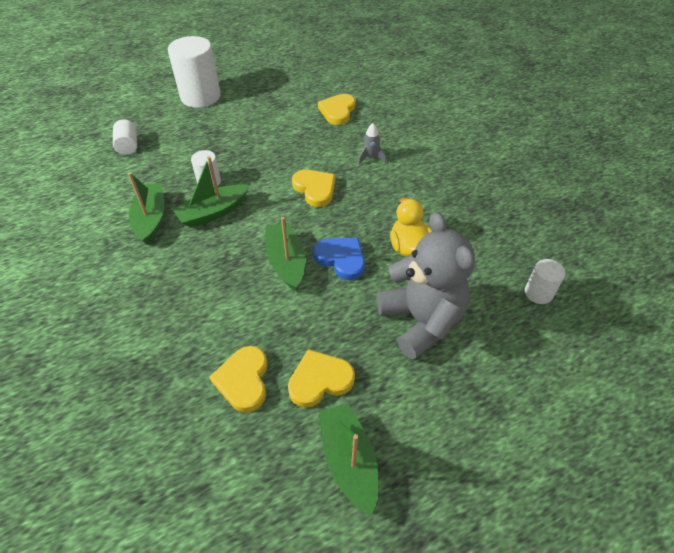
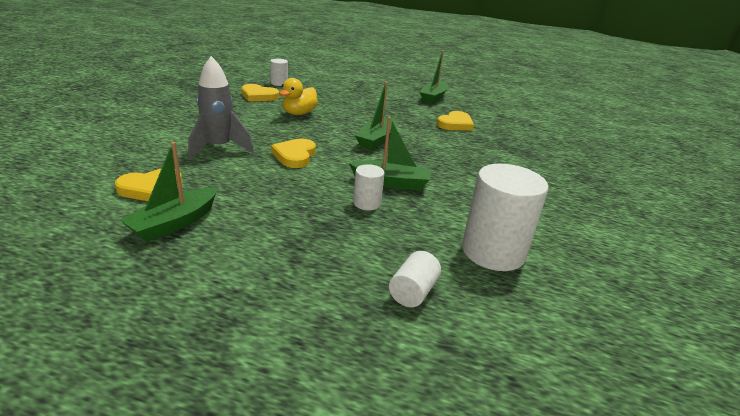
camera: 140 degrees left, 20 degrees down
green boat [128,172,164,245] -> green boat moved to [120,142,217,242]
white cylinder [168,36,221,108] -> white cylinder moved to [462,164,549,271]
yellow heart [288,349,355,408] -> yellow heart moved to [242,84,279,102]
blue heart [313,238,365,280] -> none
grey rocket [358,123,386,165] -> grey rocket [188,56,254,160], size x2.03
grey teddy bear [377,212,475,360] -> none

